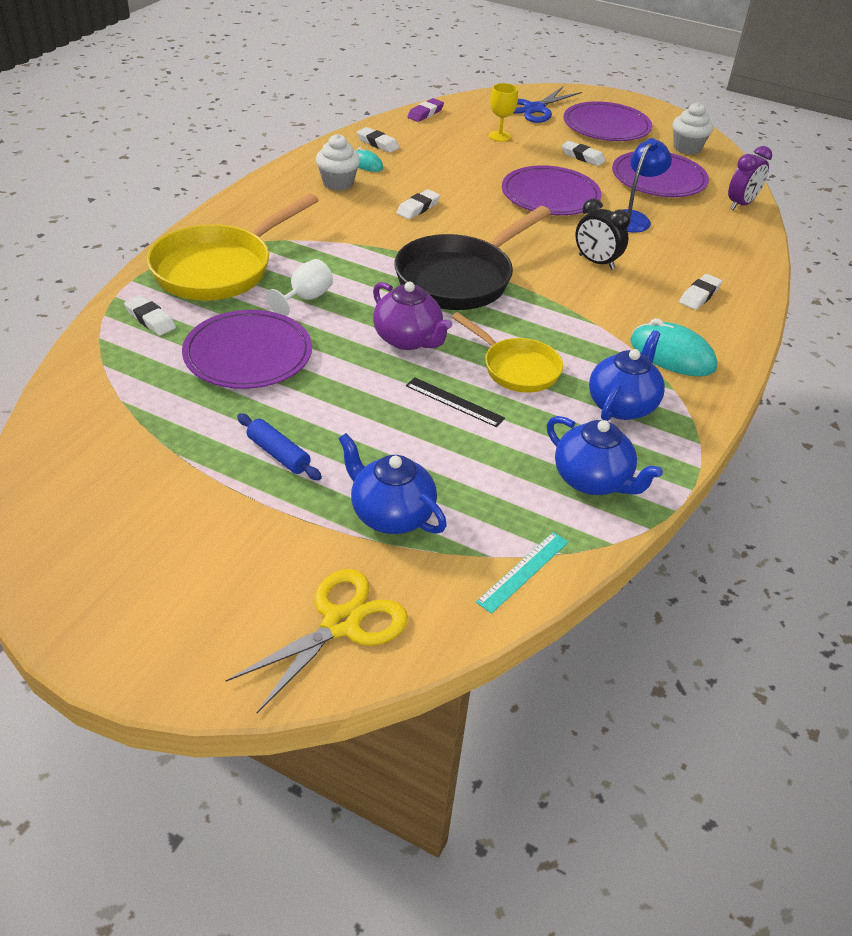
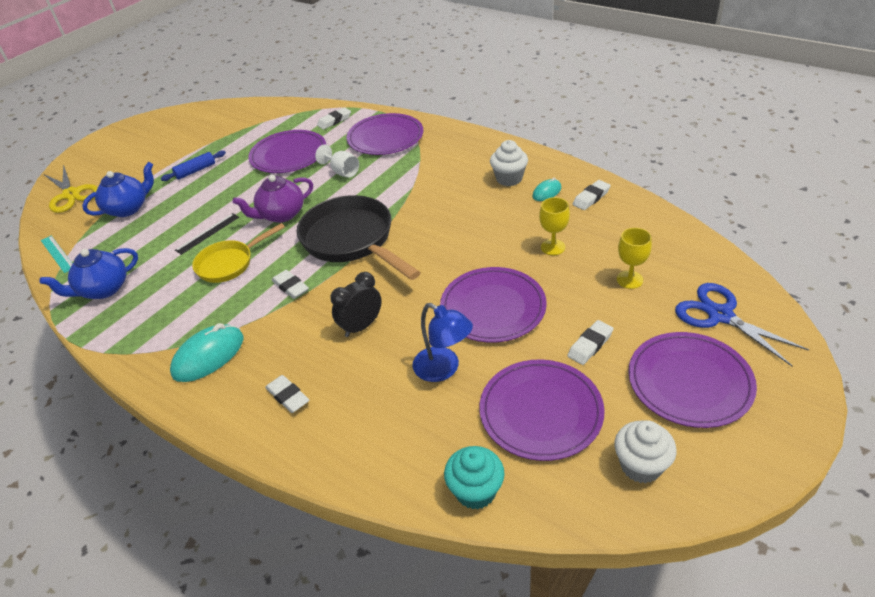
camera: 105 degrees right, 0 degrees up
yellow pan [147,193,318,300] -> purple plate [347,113,423,155]
white eraser [397,189,440,219] -> white eraser moved to [272,270,309,299]
purple eraser [407,98,444,122] -> none
blue teapot [589,330,665,421] -> none
purple clock [728,146,772,210] -> turquoise cupcake [444,446,505,509]
none -> yellow goblet [539,197,570,255]

